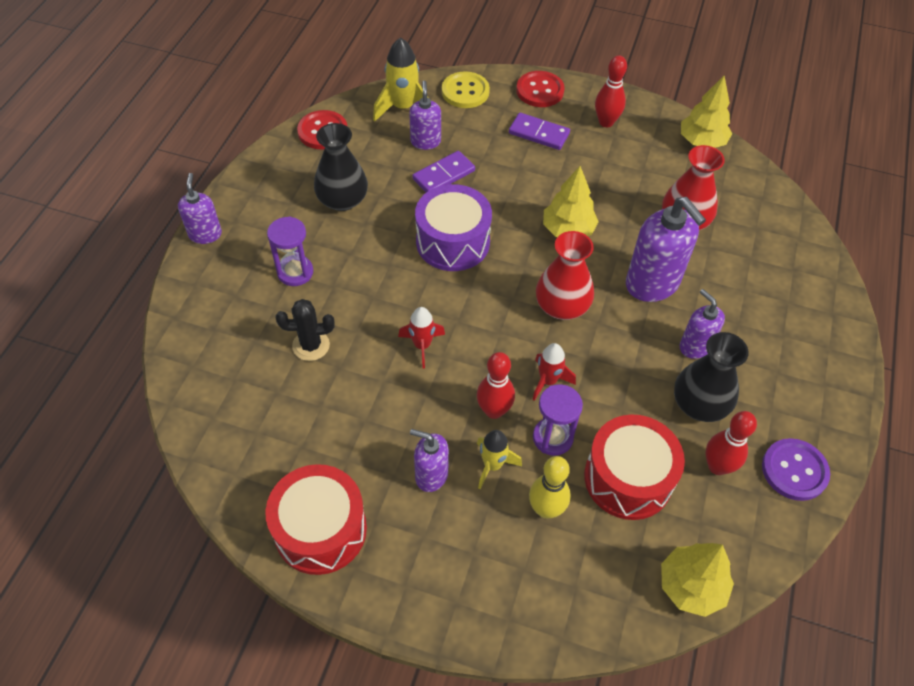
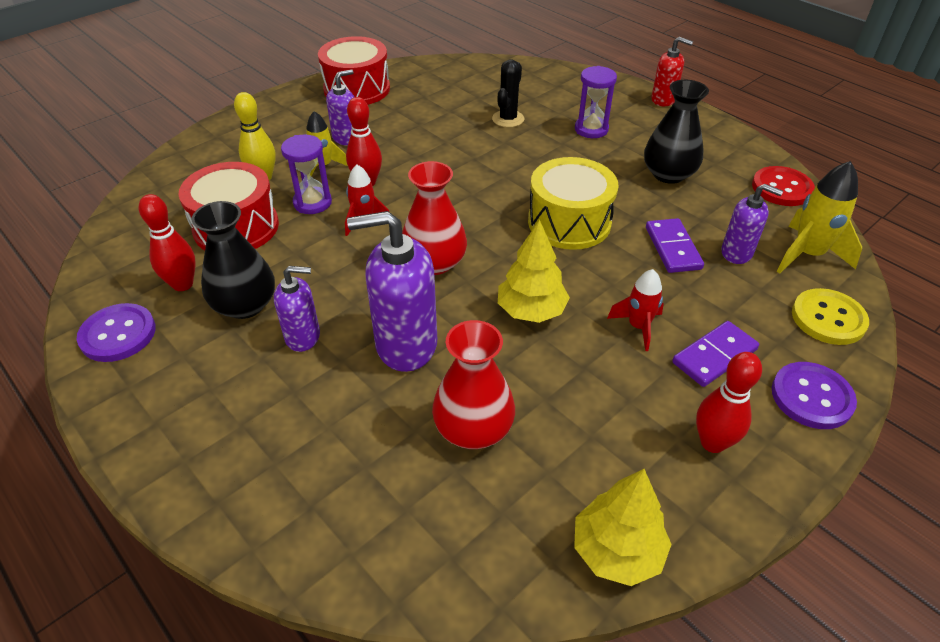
camera: 120 degrees right, 10 degrees down
purple soap dispenser [178,173,222,244] -> red soap dispenser [651,37,693,106]
red rocket [398,307,445,369] -> red rocket moved to [607,269,664,351]
purple drum [415,184,492,271] -> yellow drum [528,157,618,250]
red button [516,71,565,107] -> purple button [772,362,857,429]
yellow tree [661,543,734,617] -> none

